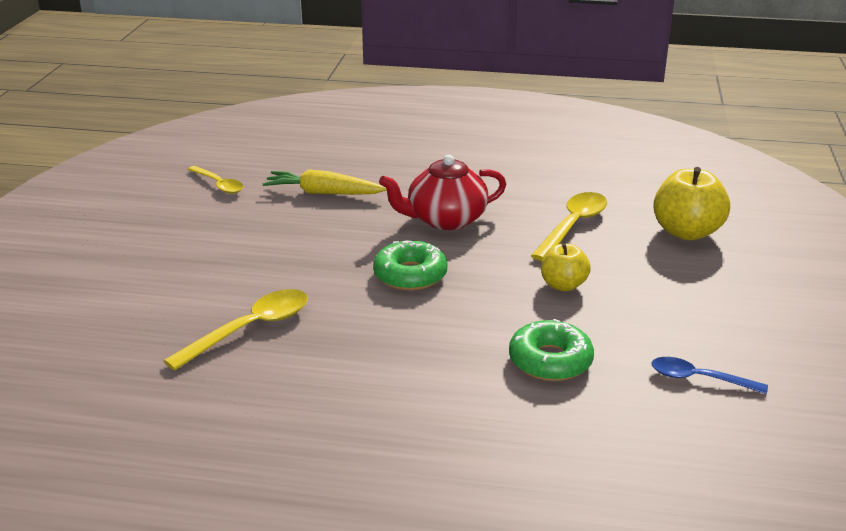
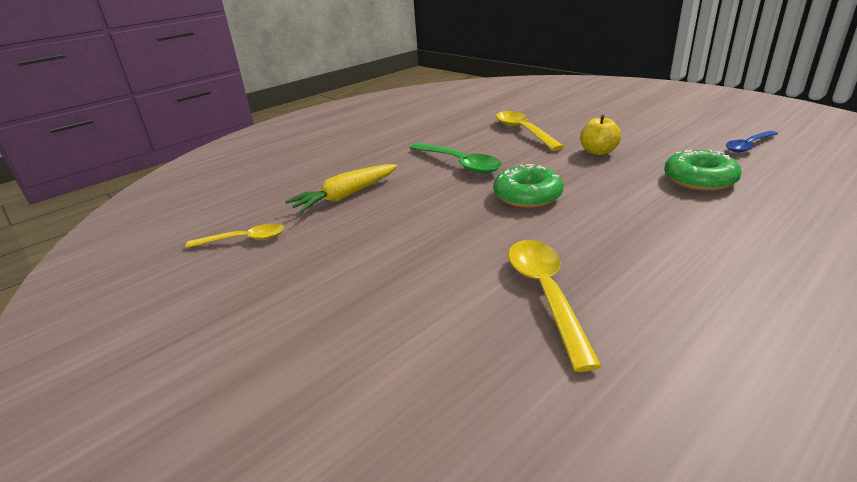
camera: 50 degrees left, 0 degrees up
red teapot [379,155,506,230] -> green spoon [410,143,502,174]
yellow apple [653,167,730,240] -> none

